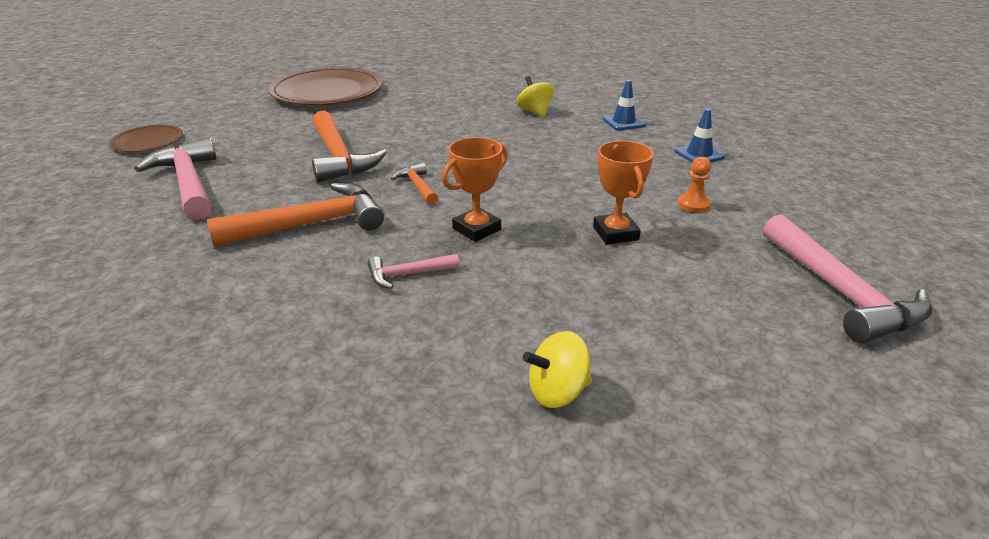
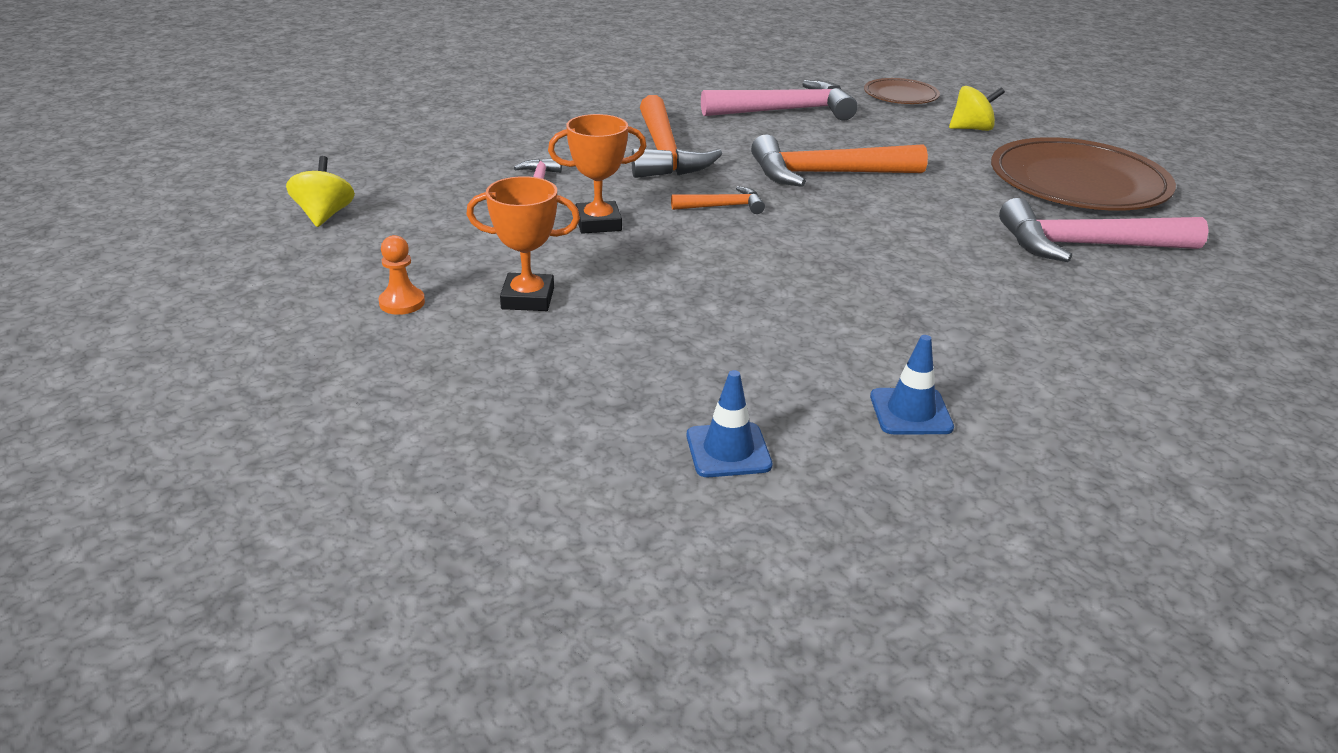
camera: 105 degrees right, 0 degrees up
orange trophy [442,137,508,242] -> orange trophy turned 75 degrees counterclockwise [548,114,646,234]
yellow spinning top [517,76,554,117] -> yellow spinning top moved to [949,86,1005,131]
orange pawn [678,157,711,212] -> orange pawn moved to [378,235,425,315]
pink hammer [763,214,933,343] -> pink hammer moved to [999,198,1209,262]

